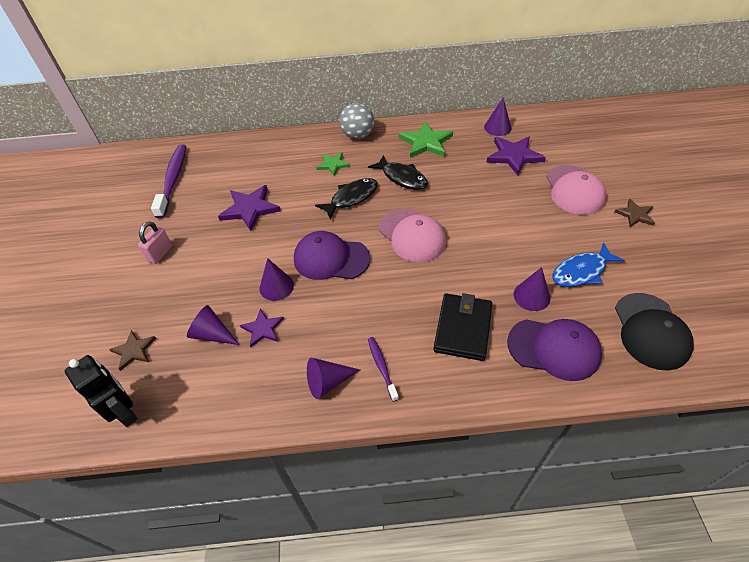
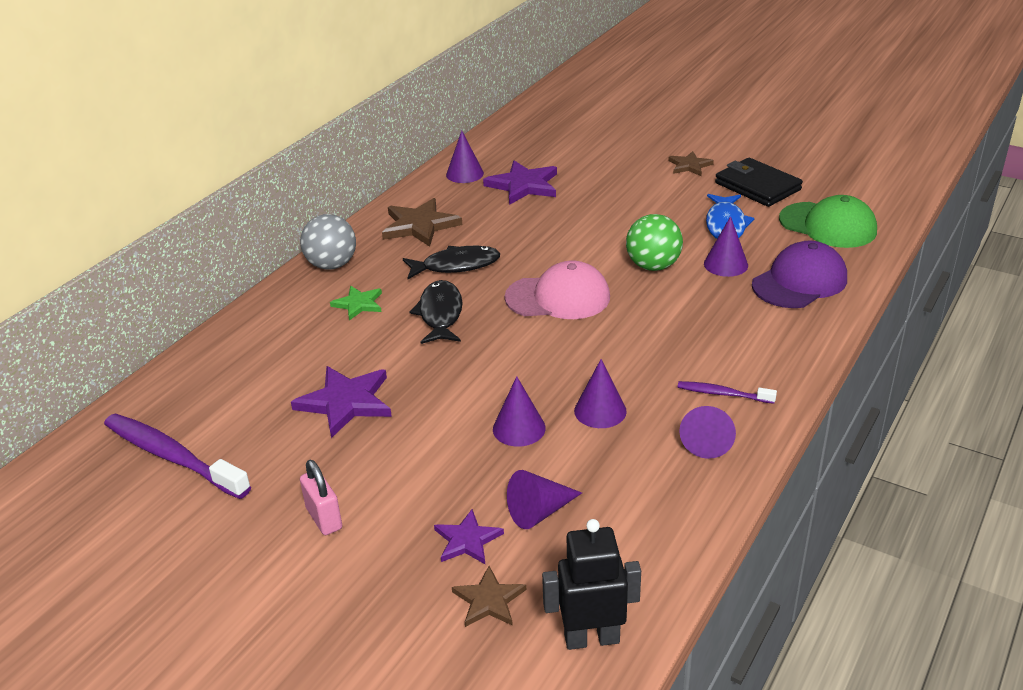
camera: 55 degrees left, 15 degrees down
purple star [240,308,284,347] -> purple star moved to [434,509,504,564]
purple cap [294,231,370,280] -> none
green star [399,122,453,158] -> brown star [382,198,462,247]
black wallet [433,293,492,361] -> black wallet moved to [715,158,803,207]
pink cap [546,165,606,215] -> none
black cap [615,293,693,371] -> green cap [779,195,877,248]
none -> purple cone [574,359,627,428]
none -> green ball [626,214,683,271]

